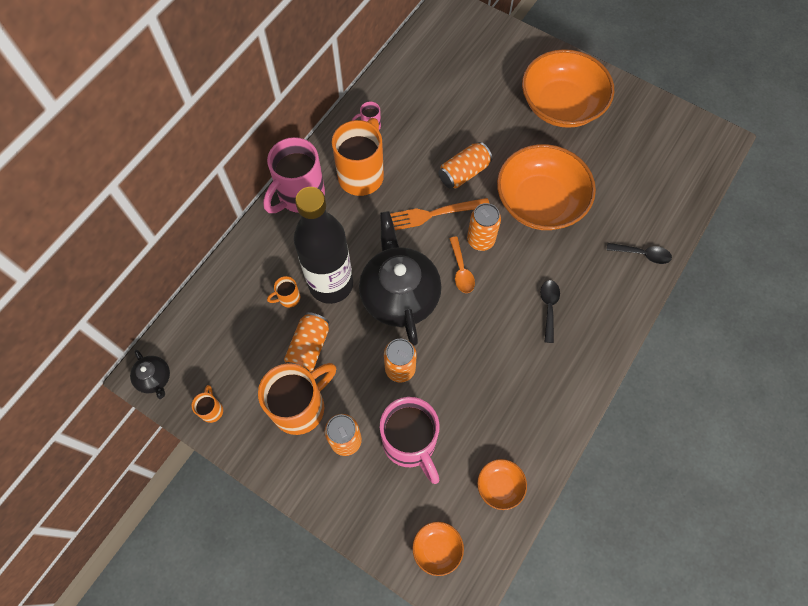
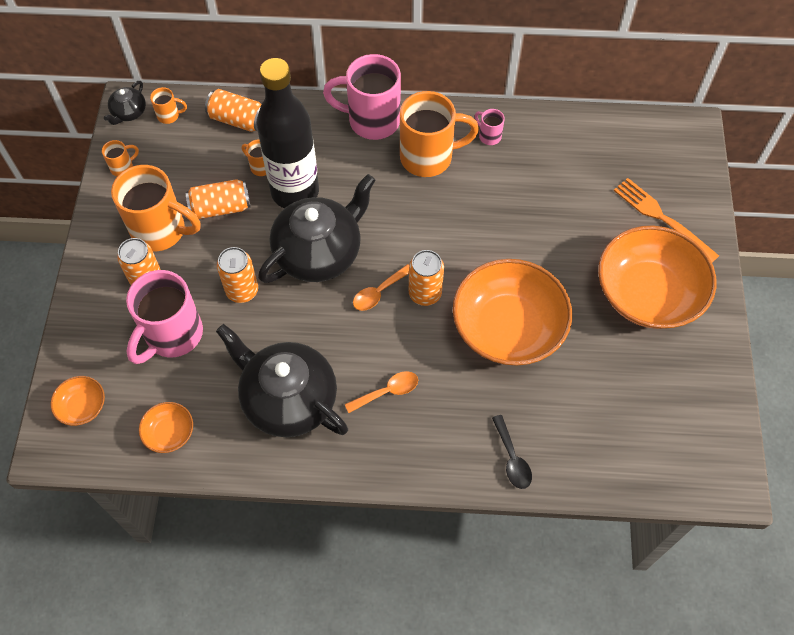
camera: 60 degrees right, 5 degrees down
orange fork [390,198,490,230] -> orange fork moved to [614,178,719,263]
orange can [438,142,492,189] -> orange can moved to [205,89,262,132]
black spoon [540,280,560,343] -> orange spoon [345,371,418,413]
none -> orange mug [150,87,187,124]
none -> black teapot [216,324,348,437]

